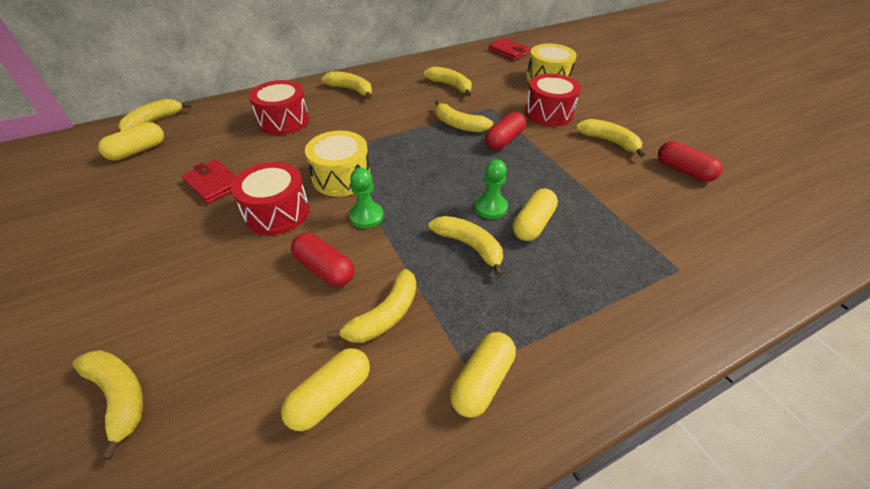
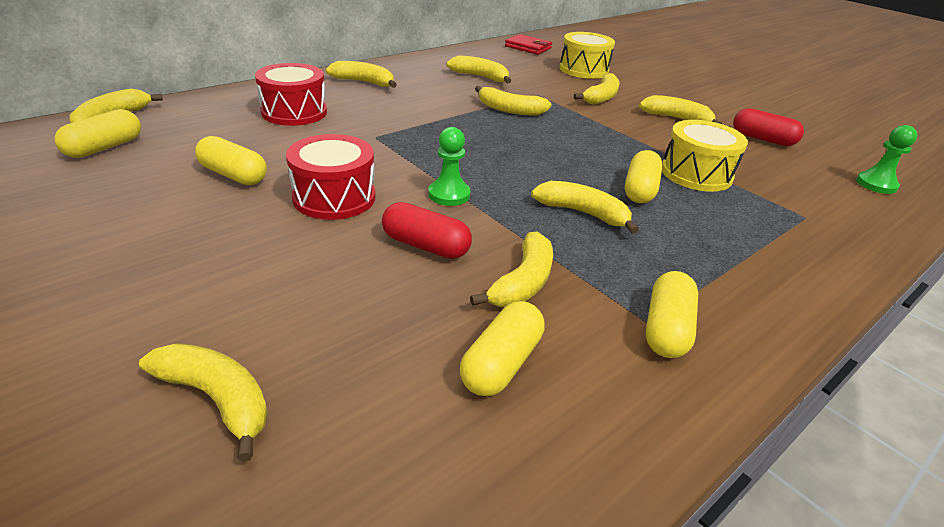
camera: 15 degrees left, 10 degrees down
red wallet [182,159,237,204] -> yellow capsule [195,136,267,185]
yellow drum [305,131,370,196] -> yellow drum moved to [662,120,748,192]
green pawn [474,159,508,219] -> green pawn moved to [856,125,917,194]
red capsule [485,112,526,150] -> none
red drum [525,74,581,127] -> yellow banana [574,73,620,105]

